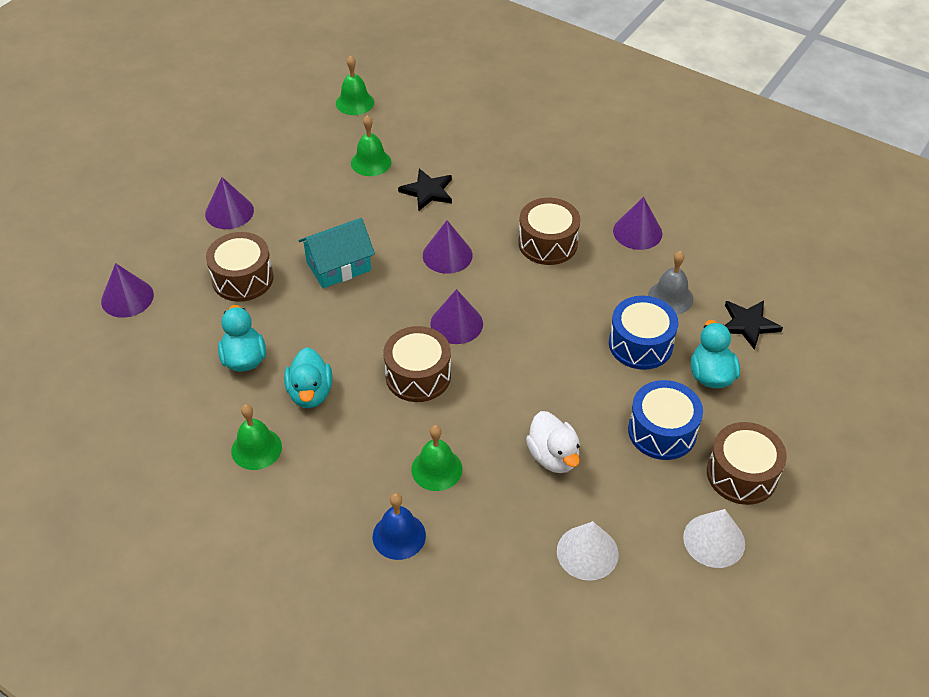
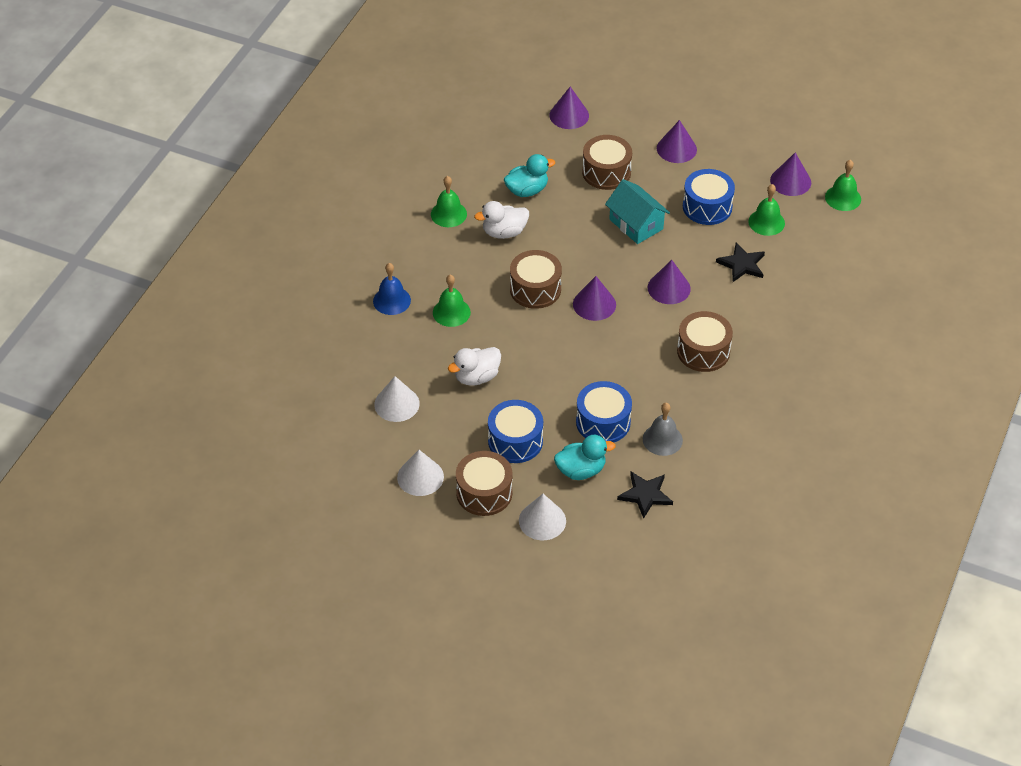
camera: 80 degrees right, 0 degrees up
turquoise duck [284,347,333,408] -> white duck [474,201,529,239]
purple cone [613,197,662,250] -> purple cone moved to [770,153,811,196]
none -> white cone [519,494,566,540]
none -> blue drum [683,169,735,225]

